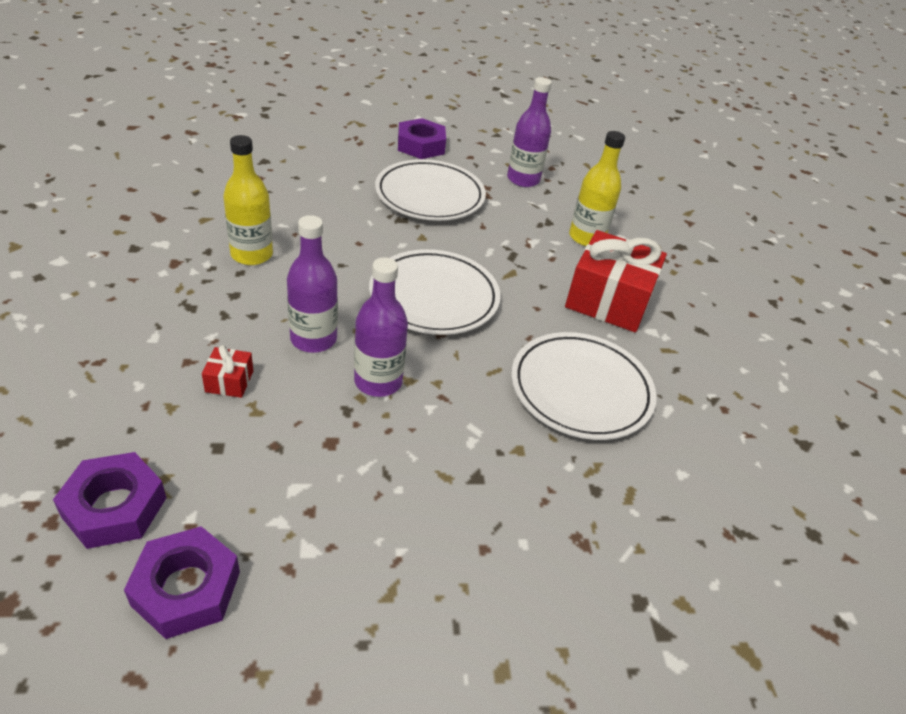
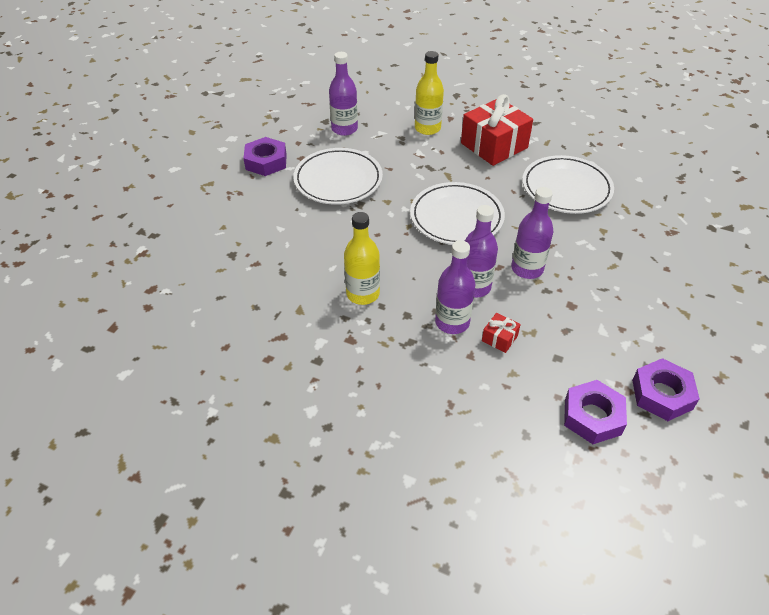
camera: 55 degrees left, 5 degrees up
none -> purple bottle [435,240,475,334]

